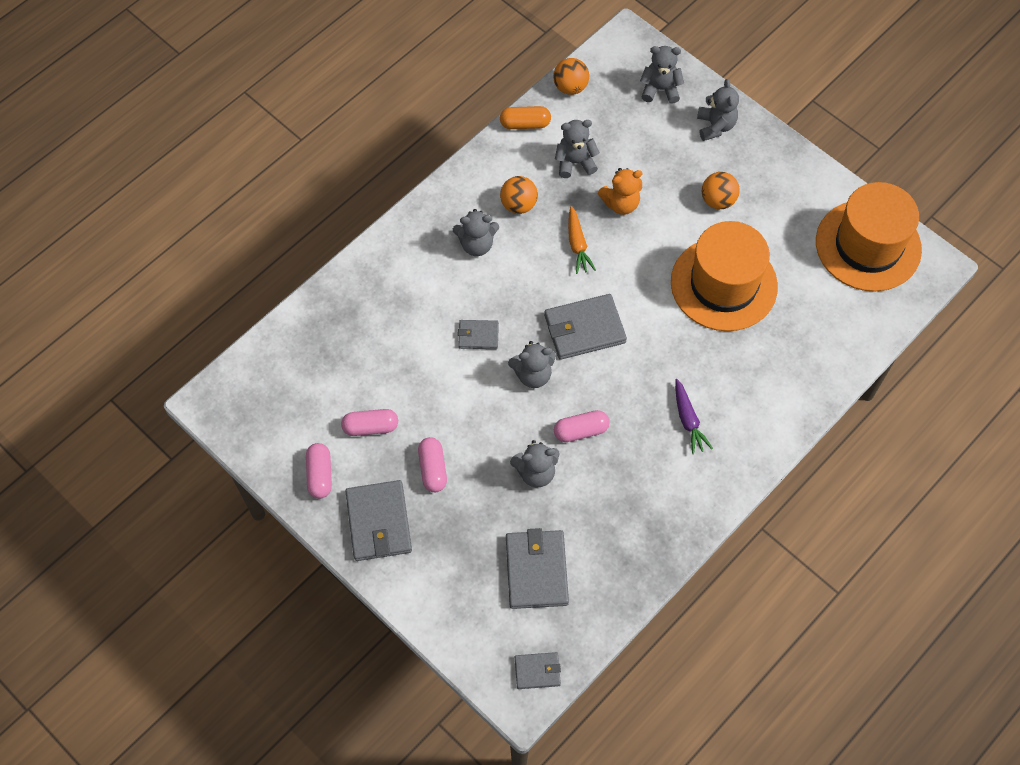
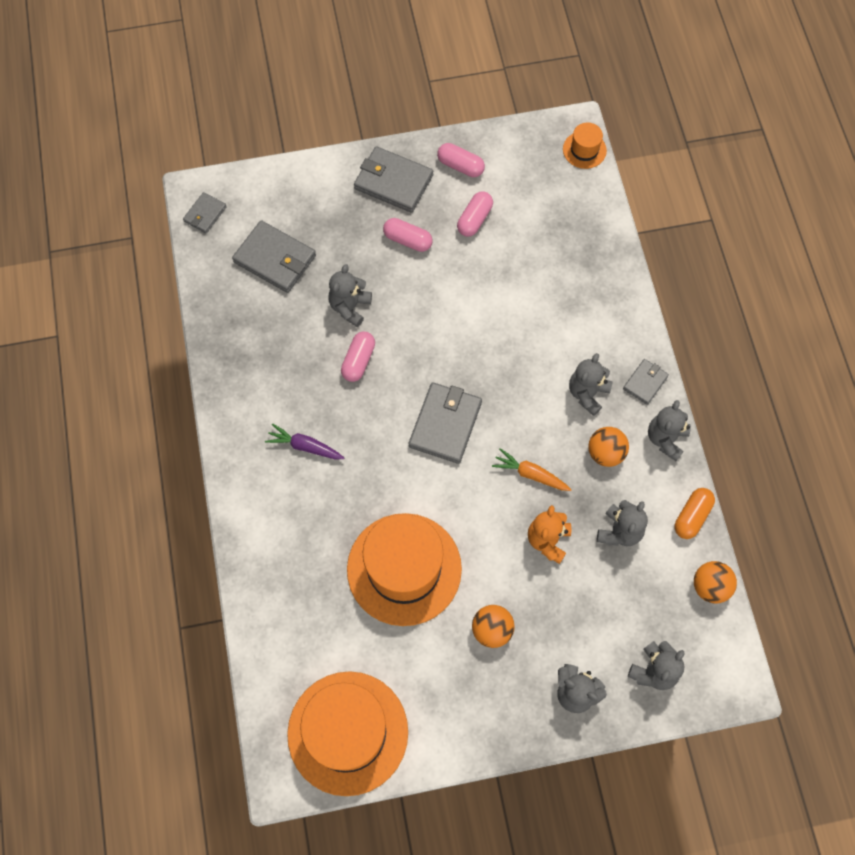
camera: 125 degrees right, 5 degrees up
grey wallet [458,320,499,349] -> grey wallet moved to [623,359,669,405]
grey teddy bear [508,341,556,388] -> grey teddy bear moved to [648,400,691,461]
none -> orange hat [563,122,607,169]

